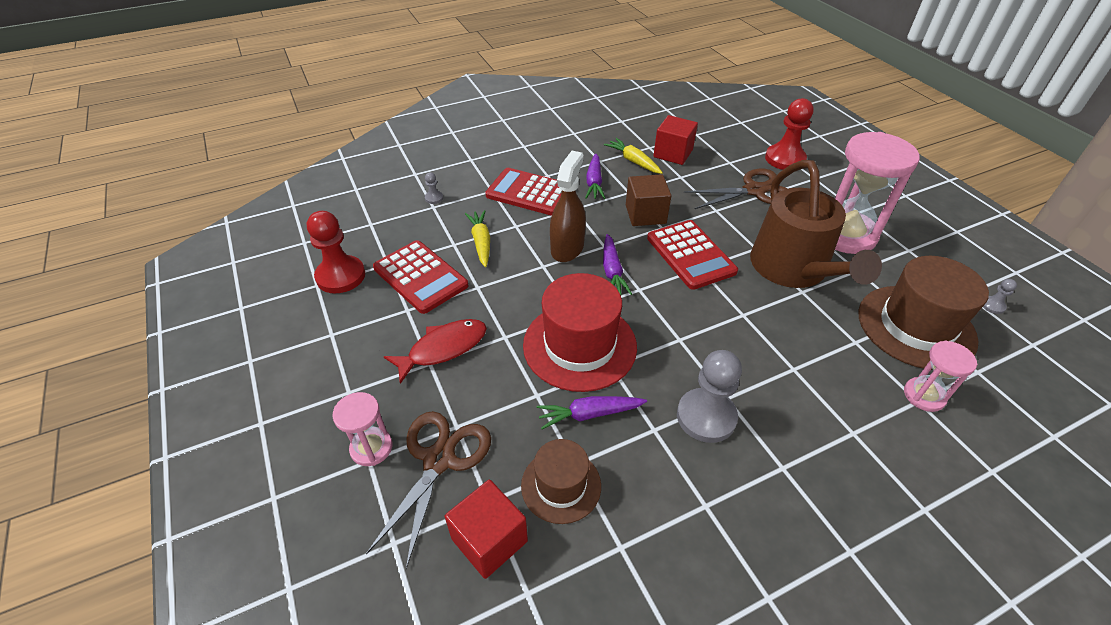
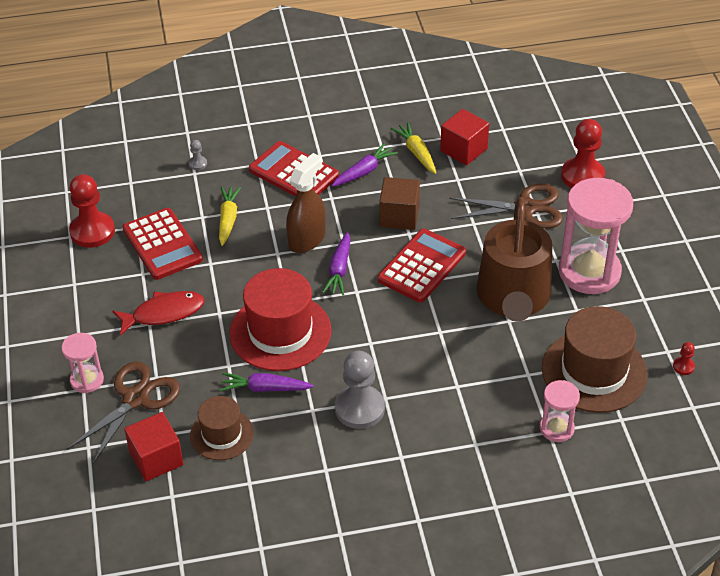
camera: 15 degrees right, 0 degrees up
purple carrot [585,153,605,199] -> purple carrot turned 150 degrees counterclockwise [332,143,398,187]
red calculator [647,220,738,290] -> red calculator turned 135 degrees counterclockwise [378,229,466,303]
grey pawn [983,279,1017,314] -> red pawn [673,342,695,375]

